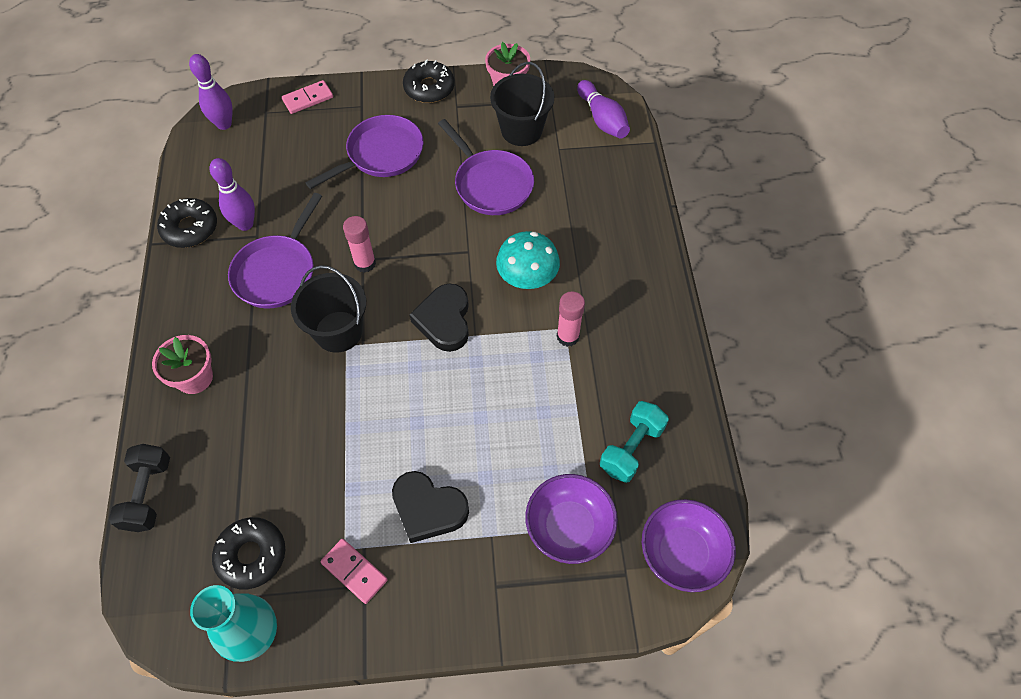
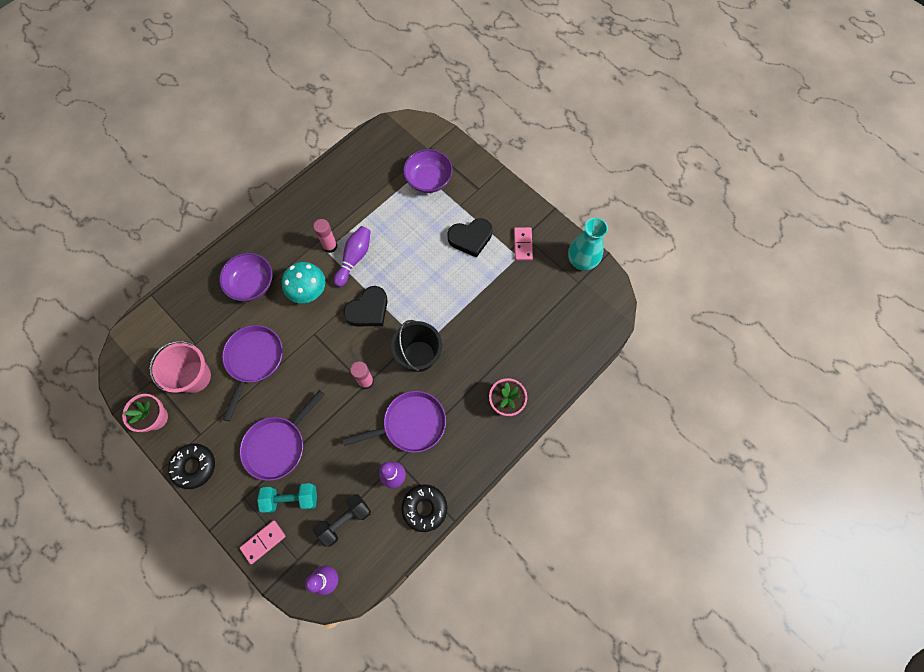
camera: 130 degrees left, 10 degrees up
black dumbbell [109,444,170,532] -> black dumbbell moved to [313,494,371,547]
black donut [212,517,285,589] -> none
pink domino [282,80,333,114] -> pink domino turned 60 degrees counterclockwise [240,520,286,564]
purple pan [306,115,423,189] -> purple pan turned 60 degrees counterclockwise [240,390,325,481]
black heart [392,471,469,543] -> black heart turned 90 degrees clockwise [447,218,492,258]
black bucket [490,62,554,146] -> pink bucket [149,341,211,393]
purple bowling pin [577,80,630,139] -> purple bowling pin moved to [334,226,371,287]
turquoise dumbbell [600,401,669,483] -> turquoise dumbbell moved to [257,483,317,513]
purple bowl [642,499,736,592] -> purple bowl moved to [219,253,273,301]

